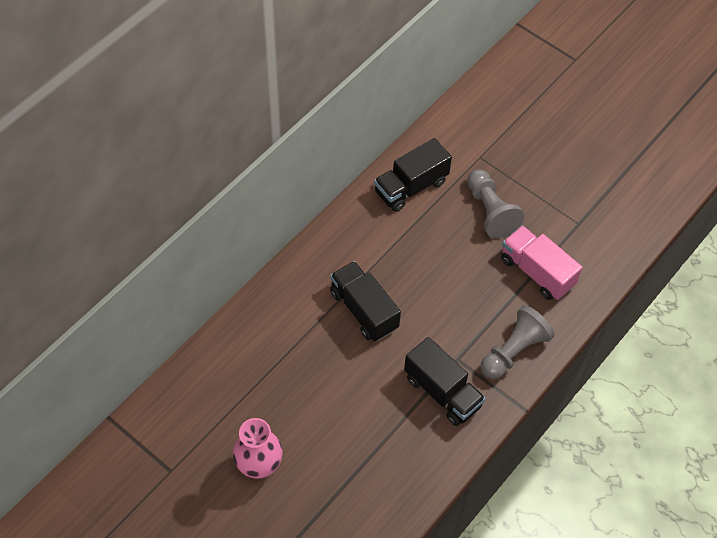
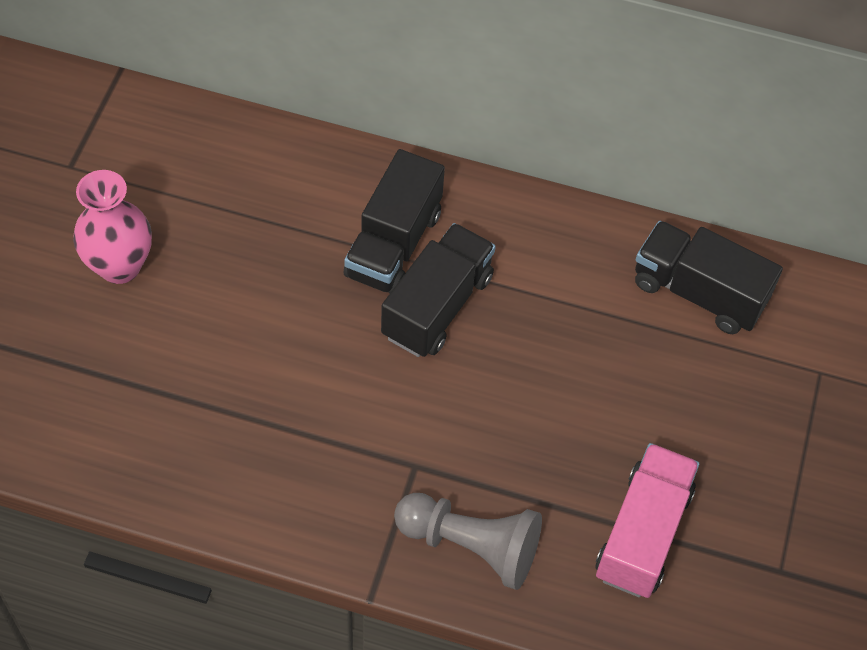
camera: 65 degrees right, 0 degrees up
black truck [404,337,486,426] -> black truck moved to [344,149,445,293]
grey pawn [467,169,524,238] -> none

